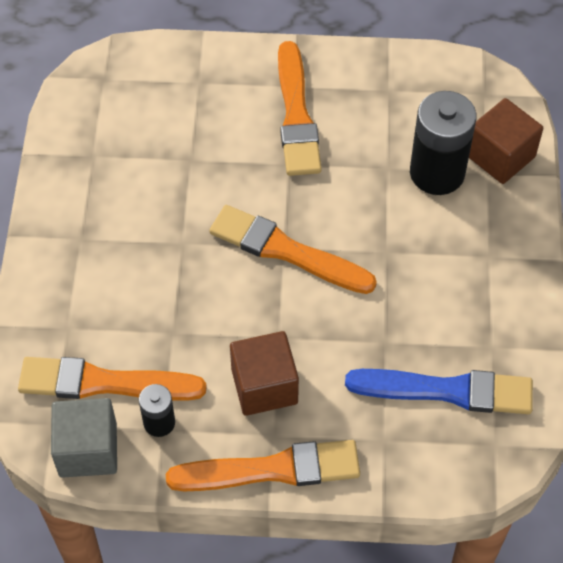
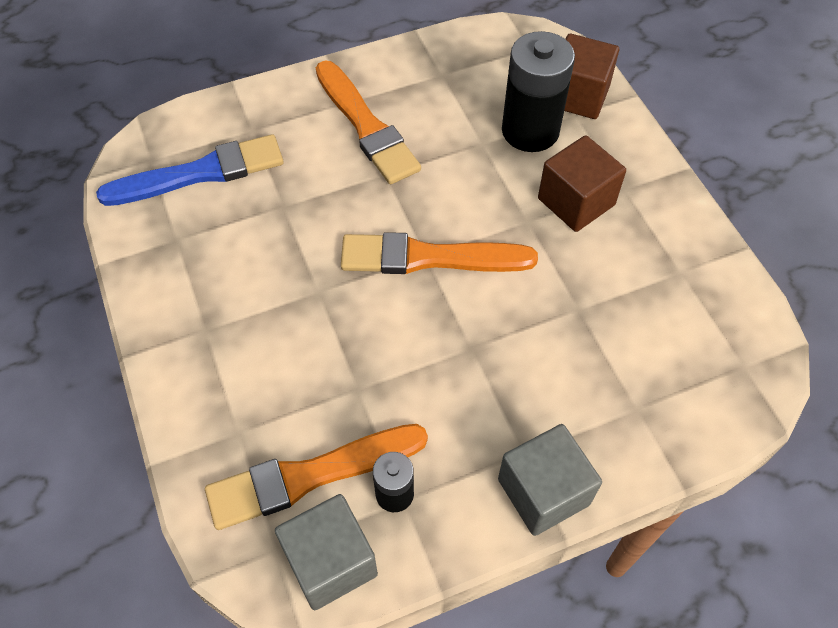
camera: 25 degrees left, 0 degrees up
orange brush [166,440,360,491] -> grey cube [498,424,602,536]
brown cube [230,331,299,416] -> brown cube moved to [538,135,626,232]
blue brush [345,369,533,414] -> blue brush moved to [96,134,284,206]

